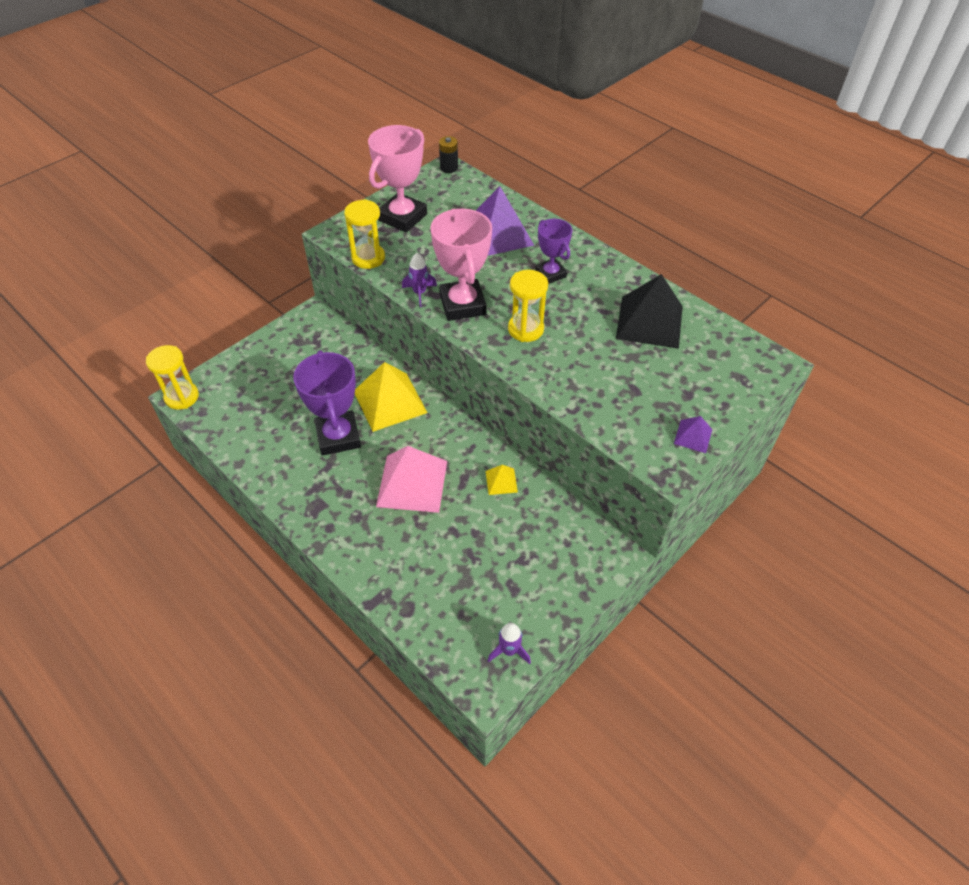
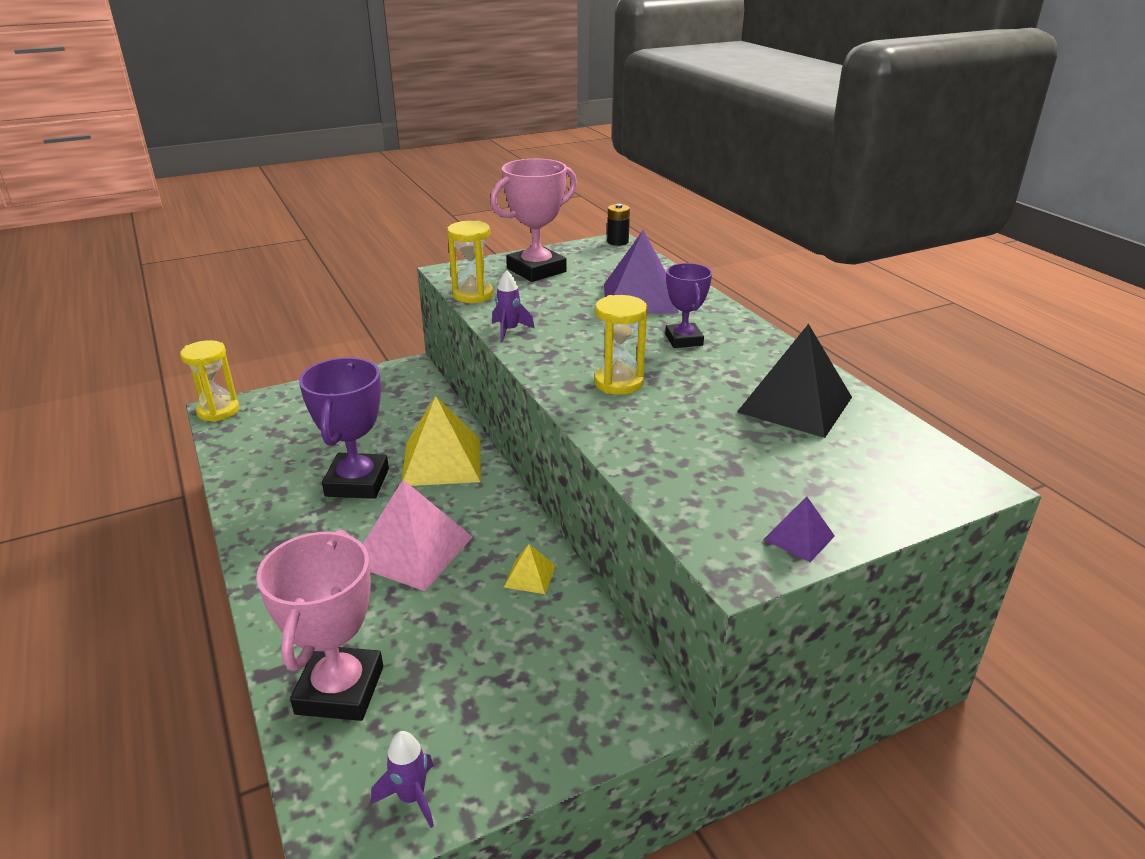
camera: 20 degrees right, 20 degrees down
pink trophy [430,208,492,321] -> pink trophy moved to [256,529,383,721]

